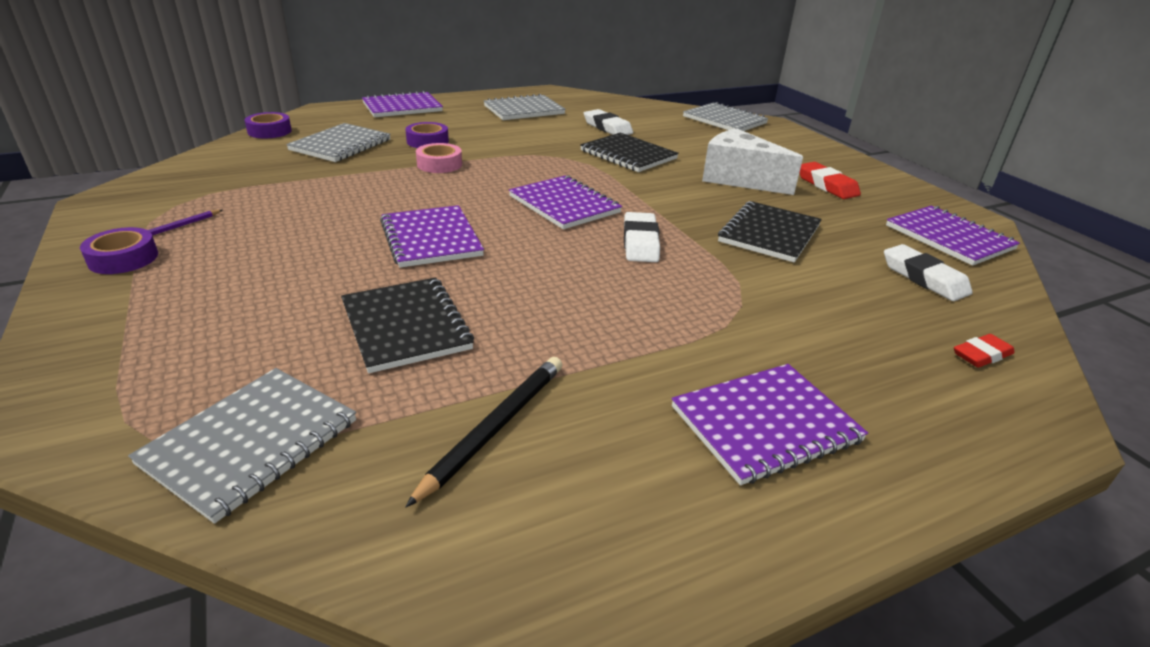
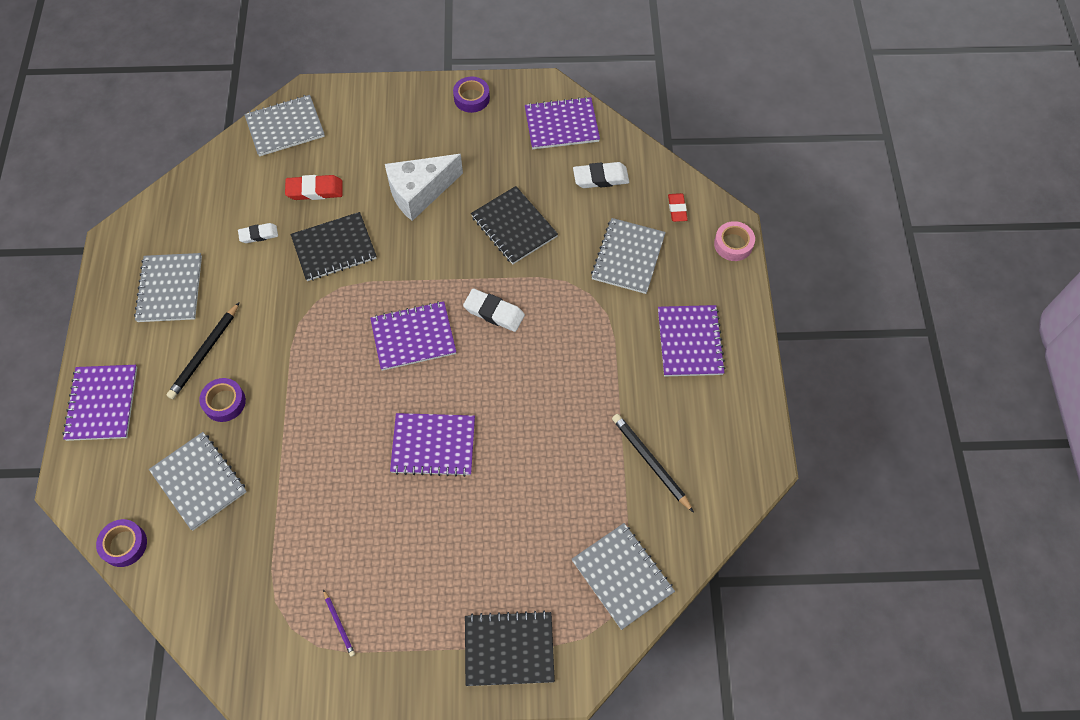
camera: 65 degrees left, 30 degrees up
purple tape [80,227,158,274] -> purple tape moved to [453,77,490,113]
black notebook [341,277,474,373] -> black notebook moved to [465,610,555,686]
pink tape [416,143,462,173] -> pink tape moved to [714,221,755,261]
white eraser [584,109,633,135] -> white eraser [238,223,278,243], size x0.66
red eraser [800,162,861,199] -> red eraser moved to [285,175,343,200]
none -> black pencil [167,302,240,399]
none -> grey notebook [591,218,666,294]

